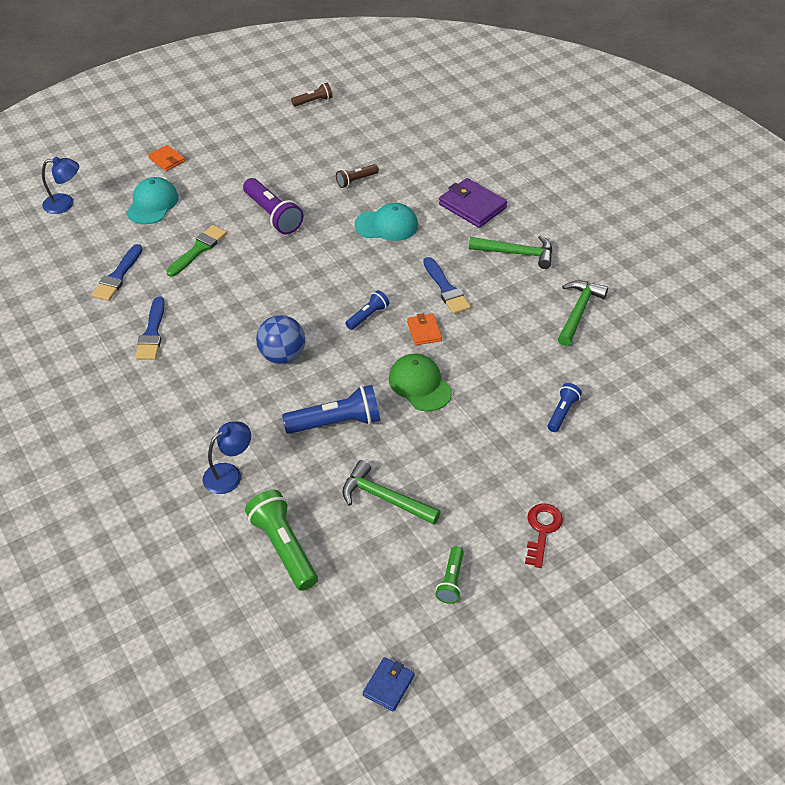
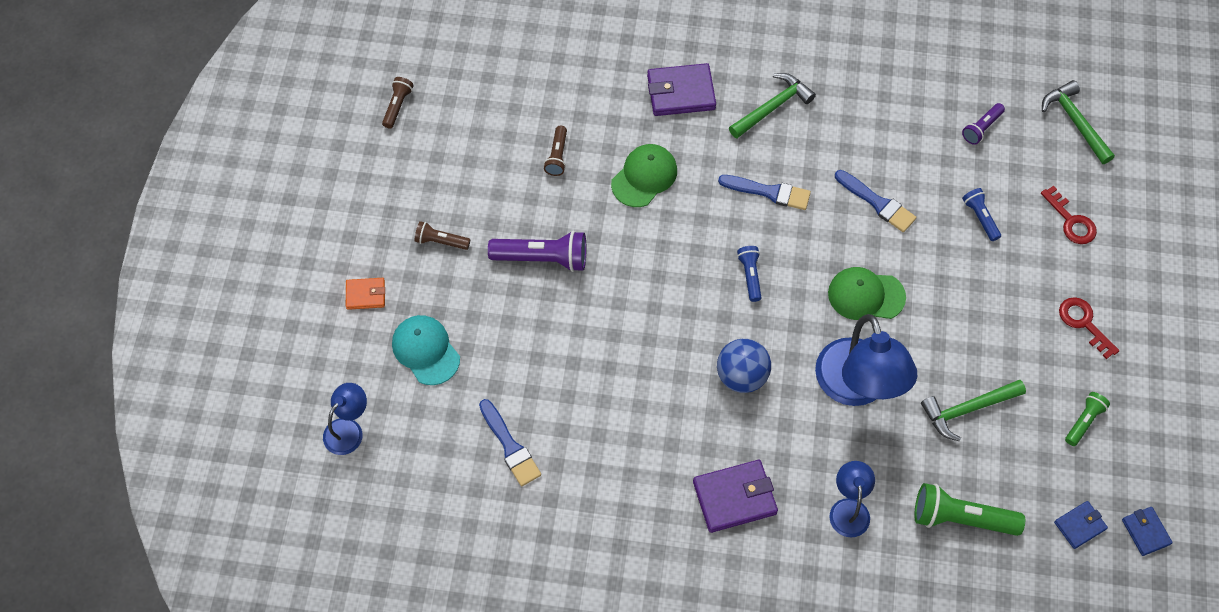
camera: 50 degrees left, 15 degrees up
blue brush [135,296,165,360] -> blue brush moved to [835,170,916,232]
green brush [166,225,227,277] -> none
blue flashlight [282,385,380,434] -> blue lamp [815,314,917,406]
turquoise cap [354,203,418,241] -> green cap [611,144,677,207]
orange wallet [407,313,442,345] -> none
green flashlight [436,546,464,604] -> green flashlight turned 105 degrees counterclockwise [1065,392,1110,446]
green hammer [558,280,608,346] -> green hammer moved to [1042,80,1115,164]
none -> brown flashlight [415,221,470,250]
none -> purple wallet [693,460,778,533]
none -> purple flashlight [962,103,1005,145]
none -> red key [1041,186,1097,244]
none -> blue wallet [1054,501,1108,549]

